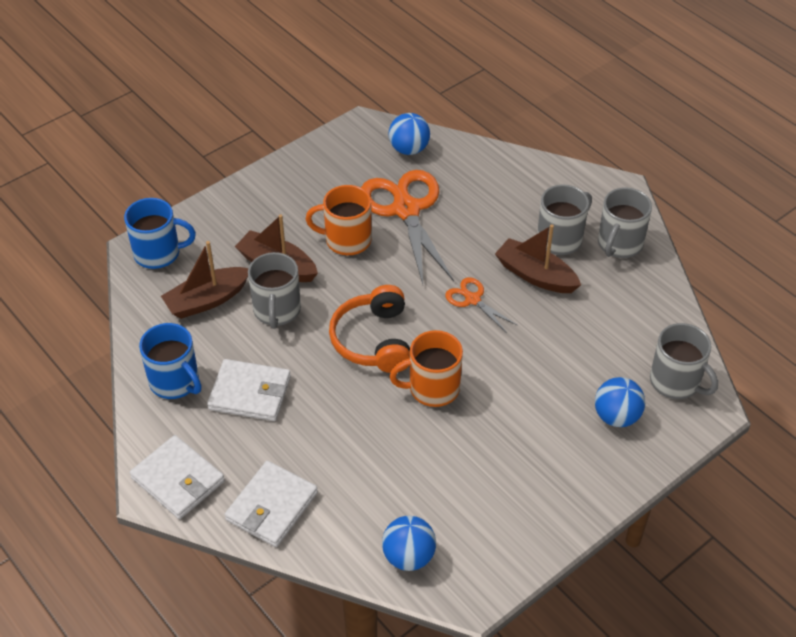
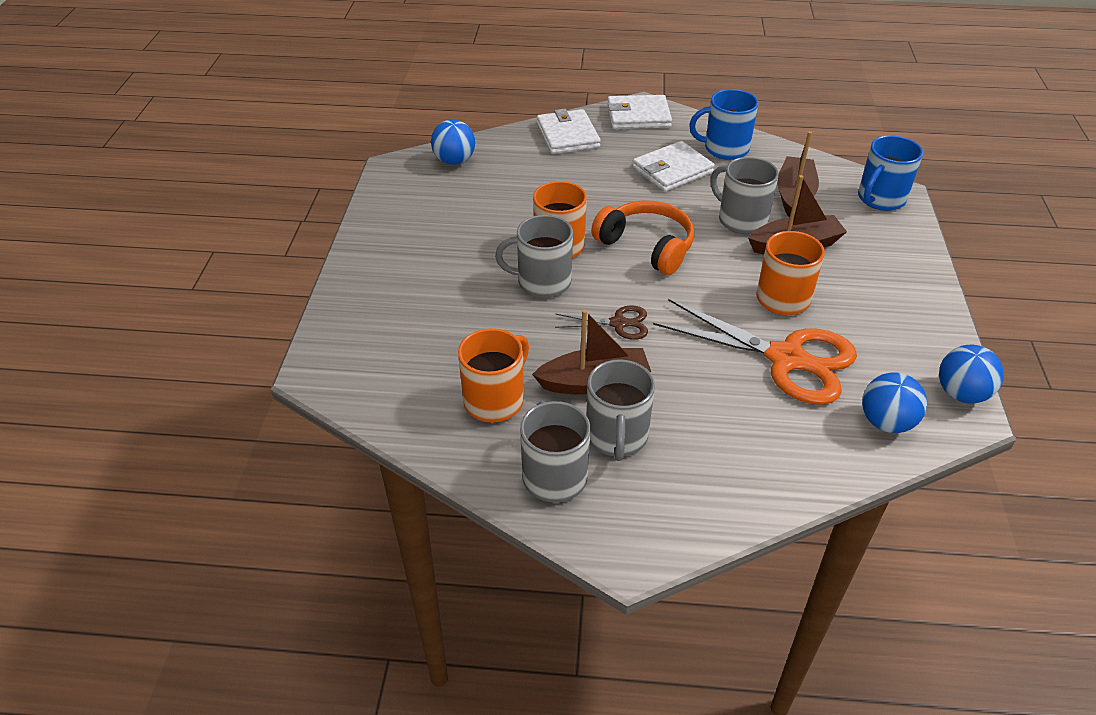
camera: 135 degrees right, 5 degrees down
orange scissors [445,277,518,333] -> brown scissors [555,305,648,340]
blue ball [595,377,645,427] -> blue ball moved to [939,345,1004,403]
grey mug [650,323,718,399] -> grey mug moved to [495,215,573,298]
none -> orange mug [458,328,529,423]

